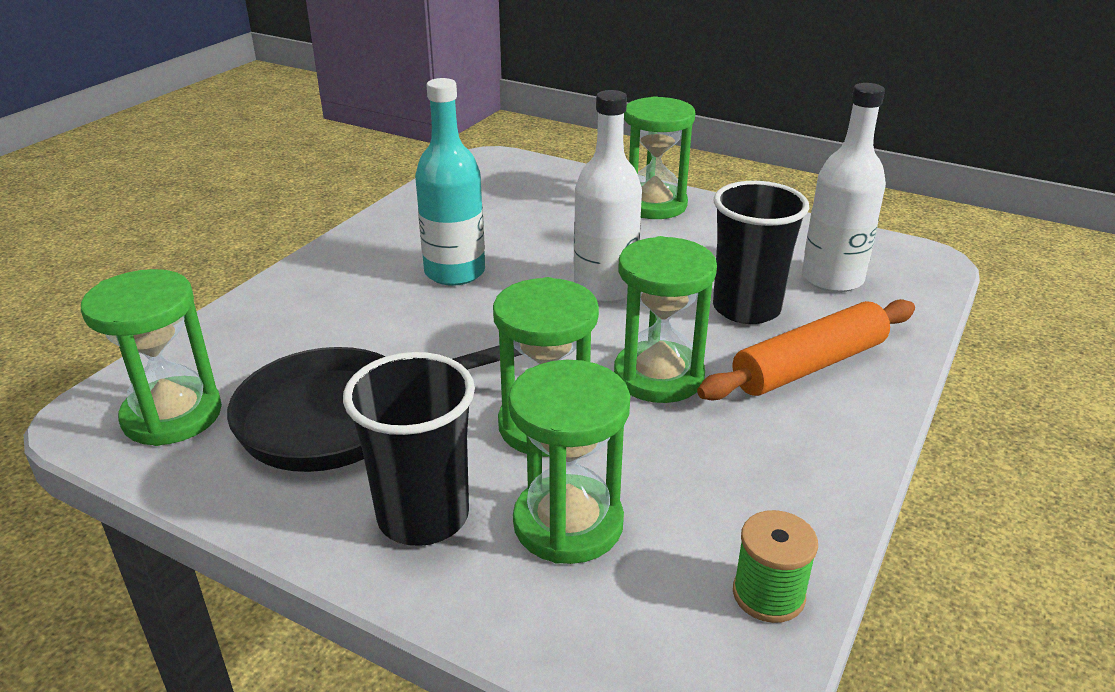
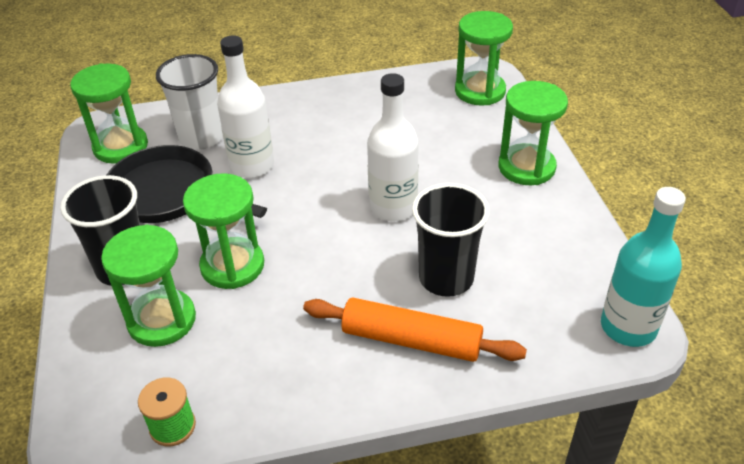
camera: 50 degrees right, 10 degrees up
turquoise bottle [415,78,485,286] -> turquoise bottle moved to [601,187,686,347]
green hourglass [614,236,717,403] -> green hourglass moved to [455,11,513,106]
white bottle [802,83,886,292] -> white bottle moved to [217,35,274,178]
none -> white cup [156,54,223,150]

